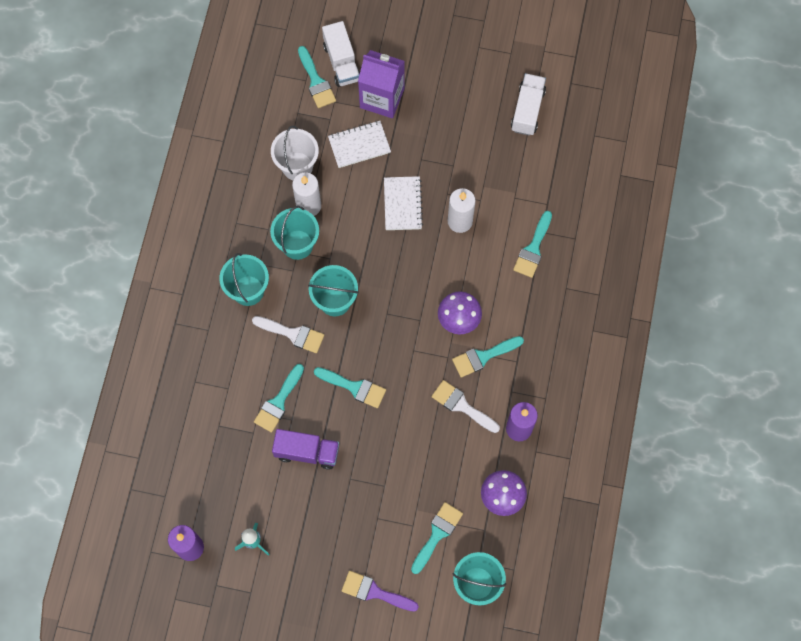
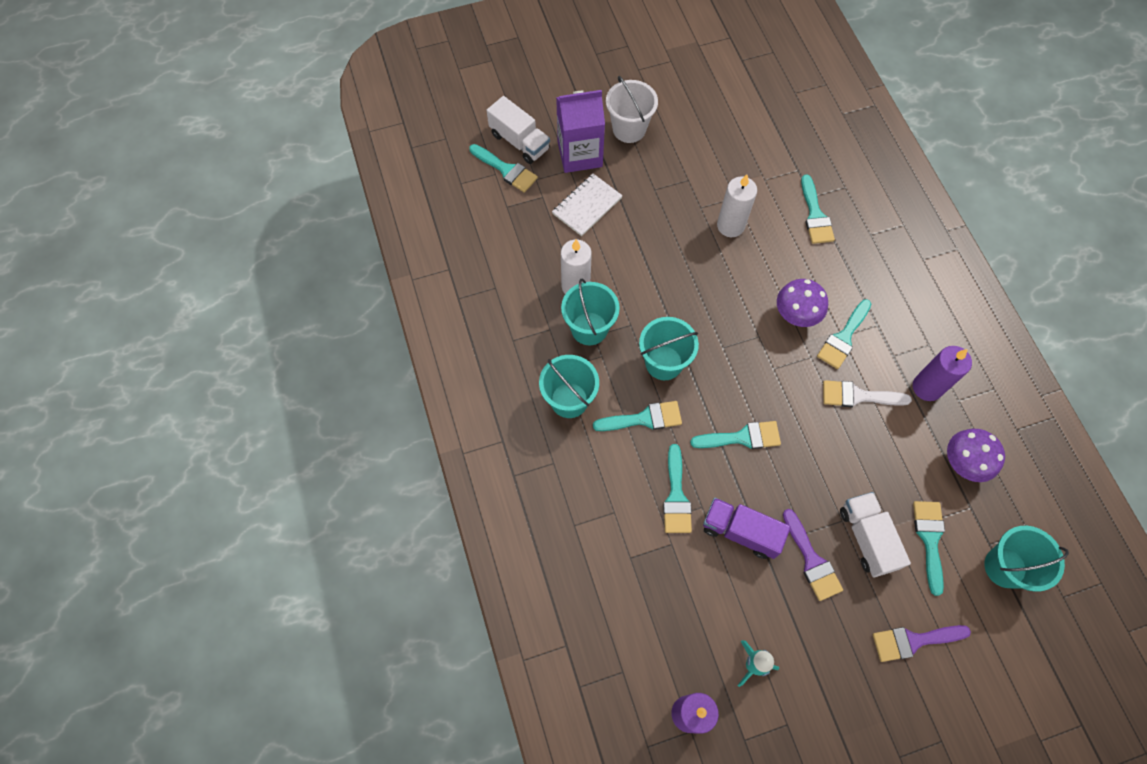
camera: 30 degrees left, 5 degrees down
white brush [252,316,324,353] -> turquoise brush [593,401,682,431]
white bucket [271,126,319,180] -> white bucket moved to [606,76,658,143]
purple truck [272,429,339,470] -> purple truck turned 135 degrees counterclockwise [703,498,791,559]
white notebook [384,176,423,230] -> none
white truck [511,73,546,136] -> white truck moved to [840,492,911,578]
none -> purple brush [783,509,843,601]

